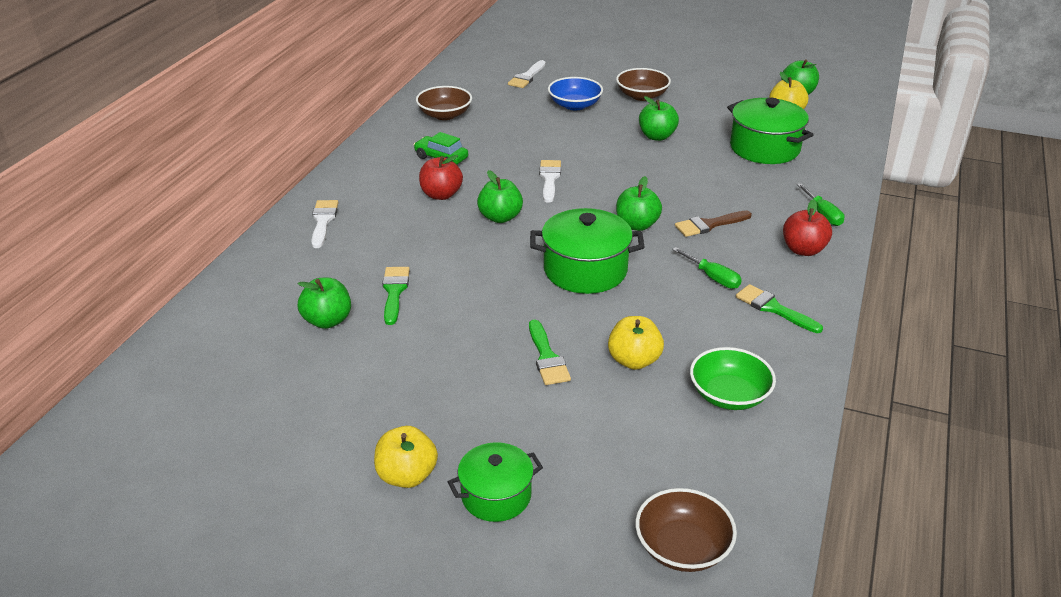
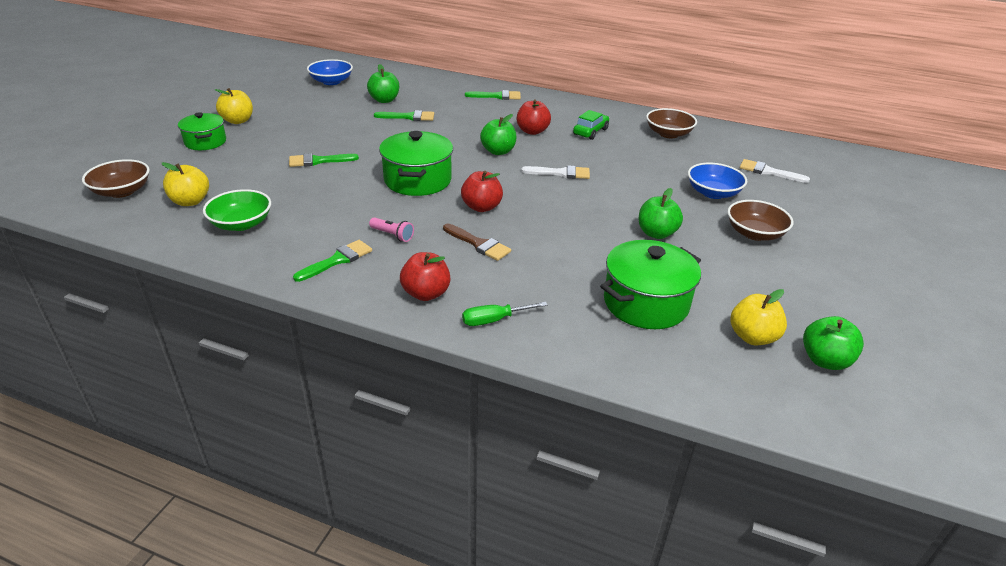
camera: 90 degrees right, 0 degrees up
white brush [311,200,339,248] -> green brush [465,90,521,100]
yellow apple [608,316,664,370] -> yellow apple moved to [162,162,209,206]
green apple [616,176,662,231] -> red apple [461,171,503,212]
green screwdriver [672,247,742,289] -> pink flashlight [369,217,414,242]
brown brush [675,210,752,237] -> brown brush turned 150 degrees clockwise [443,223,511,261]
none -> blue bowl [307,59,353,85]

